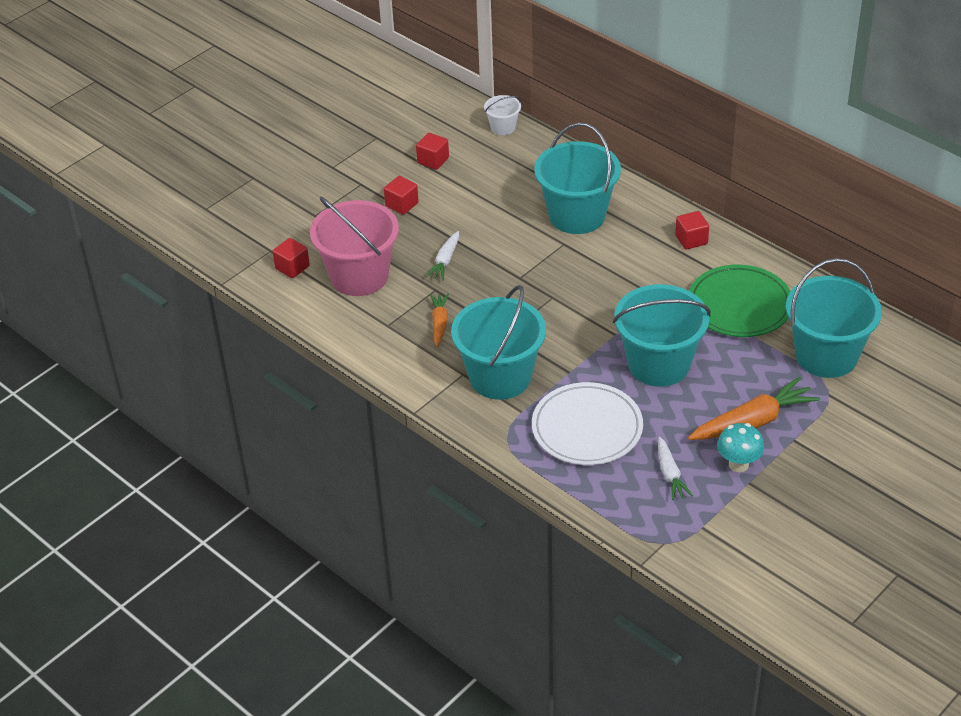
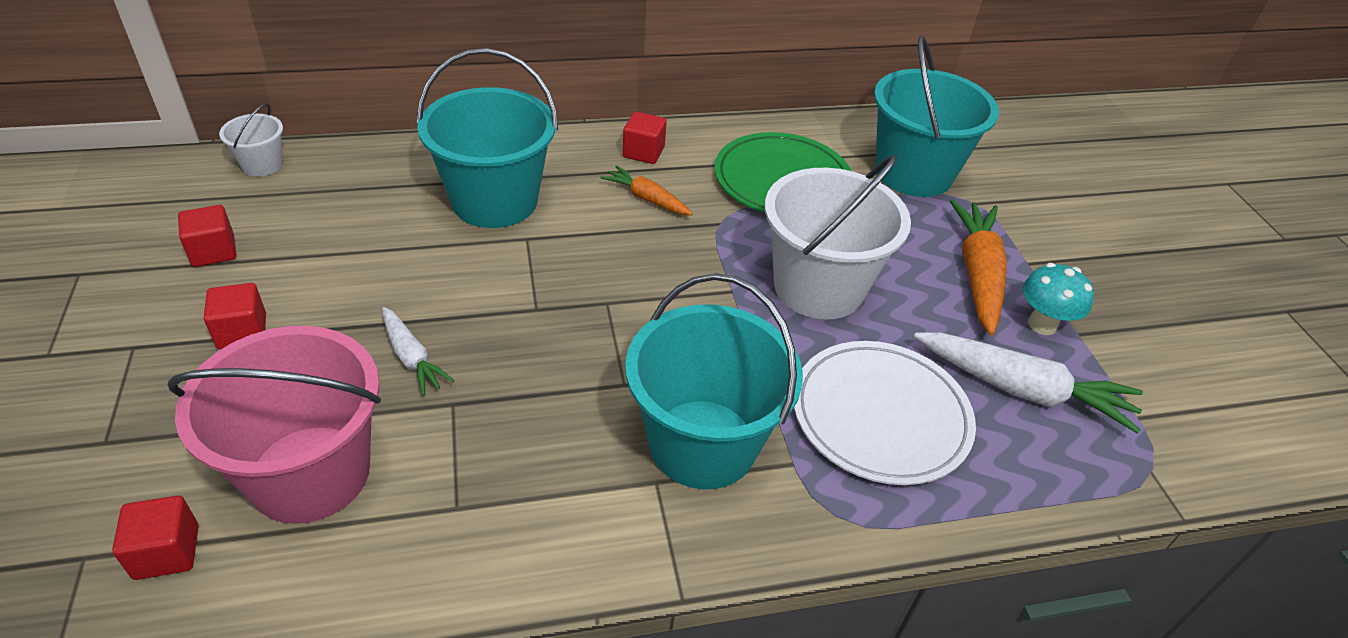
camera: 60 degrees left, 0 degrees up
orange carrot [430,293,449,347] -> orange carrot moved to [600,165,693,216]
turquoise bucket [613,284,710,386] -> white bucket [765,155,911,319]
white carrot [658,437,693,500] -> white carrot [914,332,1143,434], size x1.76

